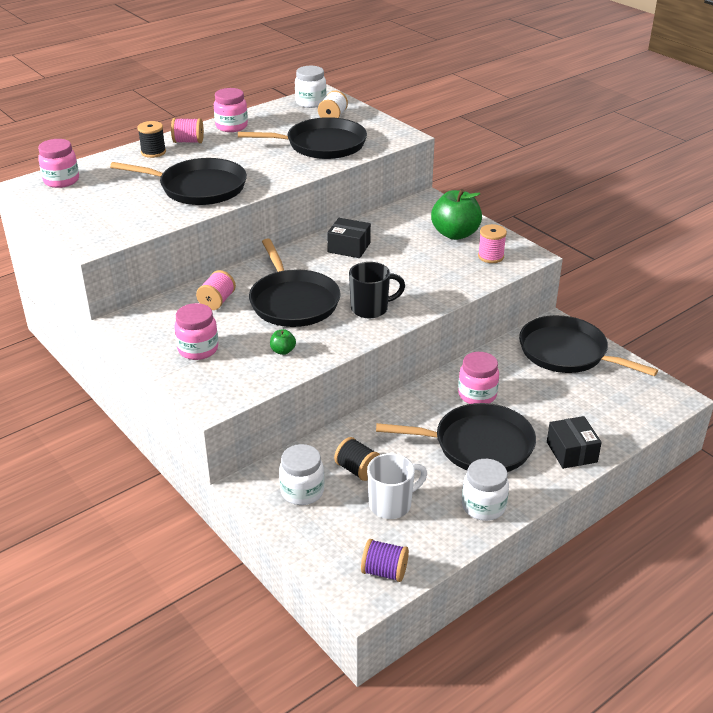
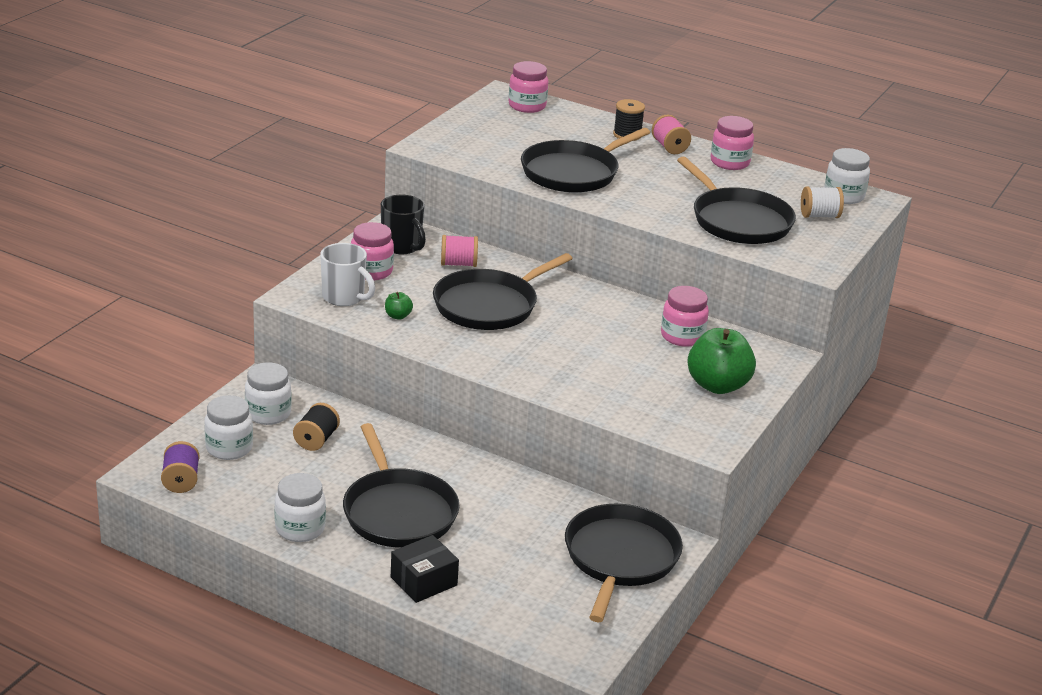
camera: 65 degrees right, 5 degrees down
black pan [110,158,247,205] -> black pan turned 60 degrees clockwise [521,128,650,192]
black box [327,218,371,258] -> none
black mug [349,262,405,318] -> black mug moved to [381,195,426,254]
white mug [367,453,427,519] -> white mug moved to [320,243,375,306]
pink jar [458,352,499,404] -> pink jar moved to [661,286,709,347]
pink spool [478,224,507,263] -> none
none -> white jar [204,395,253,460]

